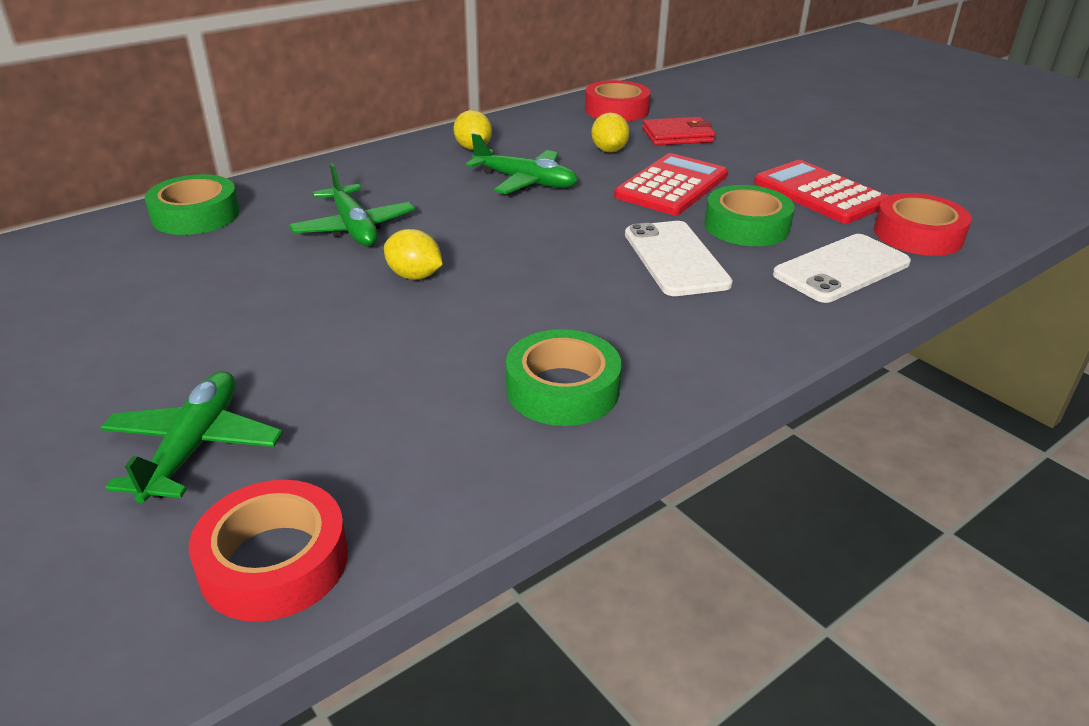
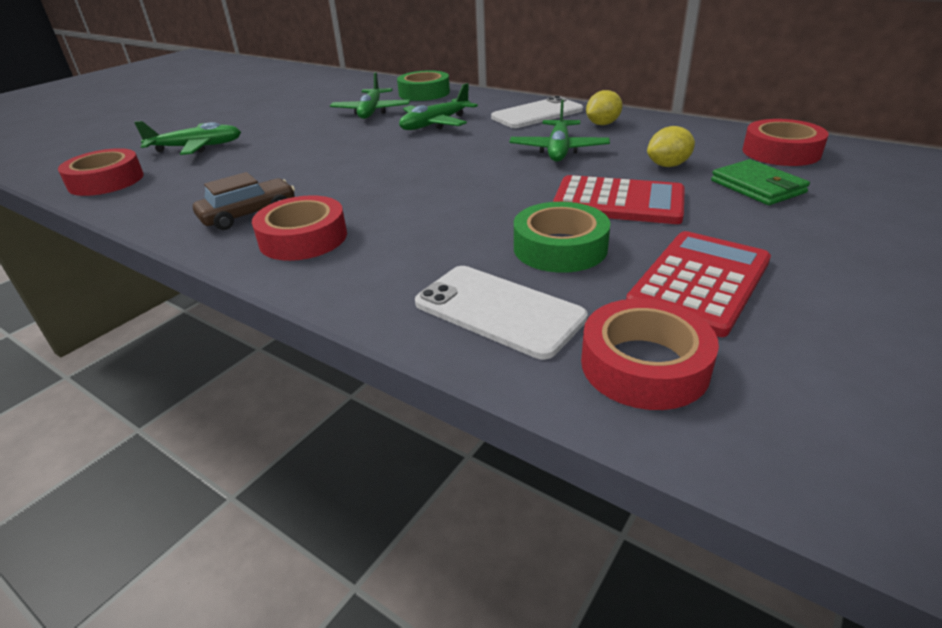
camera: 75 degrees right, 0 degrees up
yellow lemon [384,229,443,280] -> none
green tape [506,329,622,426] -> brown car [193,172,295,230]
white phone [625,221,733,296] -> white phone moved to [491,96,583,128]
red wallet [642,117,715,146] -> green wallet [711,159,810,205]
none -> red tape [252,195,347,261]
none -> green plane [330,72,410,119]

